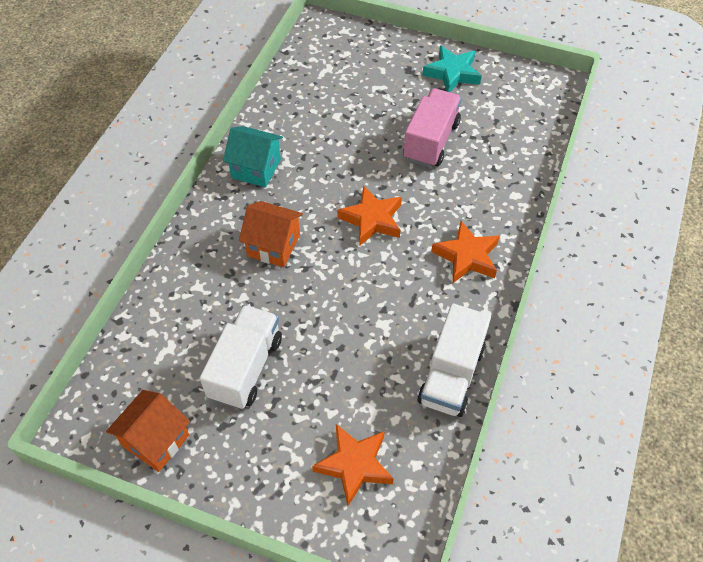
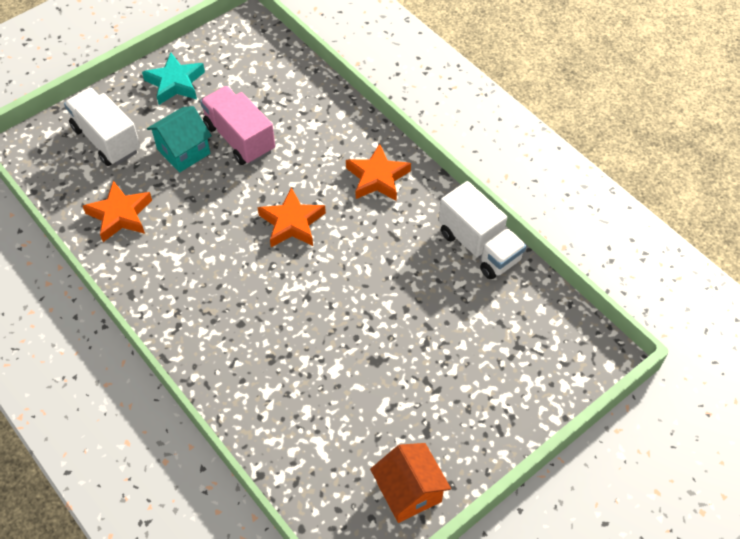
camera: 60 degrees left, 0 degrees up
white truck [200,305,282,409] -> white truck moved to [64,88,141,166]
turquoise house [223,126,283,188] -> turquoise house moved to [147,106,212,173]
orange house [239,201,303,267] -> none
orange star [312,424,394,506] -> orange star moved to [83,181,152,242]

